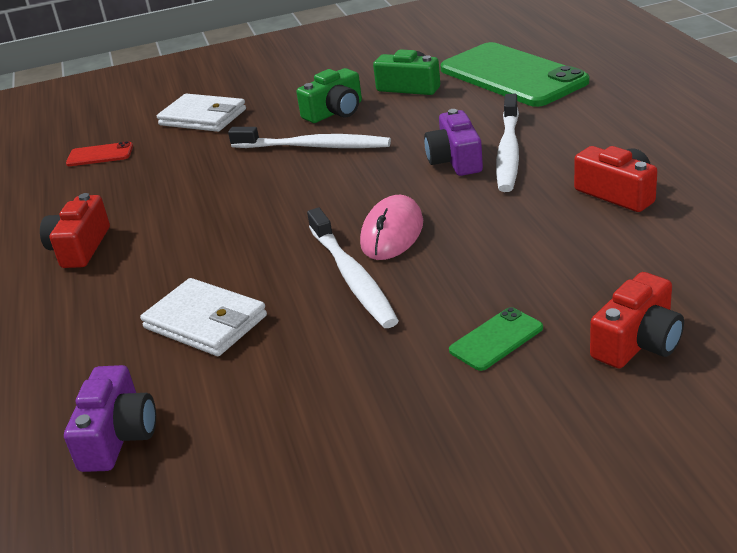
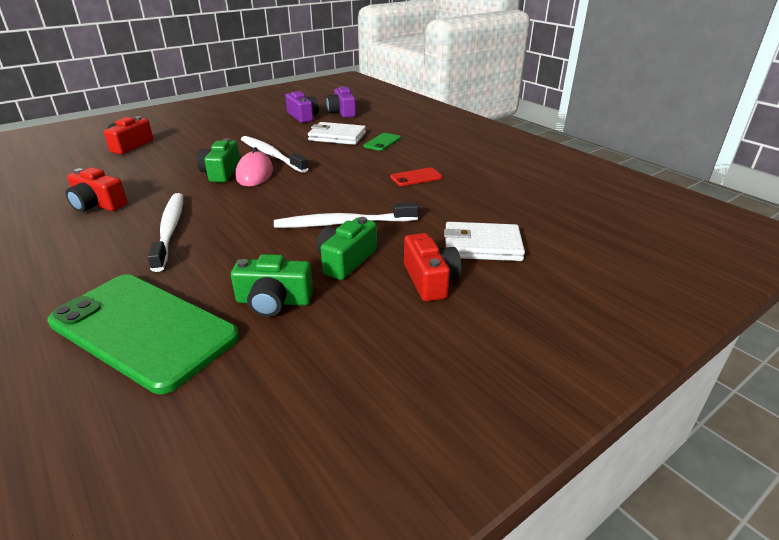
camera: 155 degrees right, 0 degrees up
red camera [40,193,110,268] -> red camera moved to [404,233,462,302]
red phone [66,141,133,166] -> red phone moved to [390,167,442,186]
purple camera [424,109,483,176] -> purple camera moved to [285,91,319,123]
green phone [449,307,543,371] -> green phone moved to [364,133,401,151]
none -> green camera [197,138,240,182]

